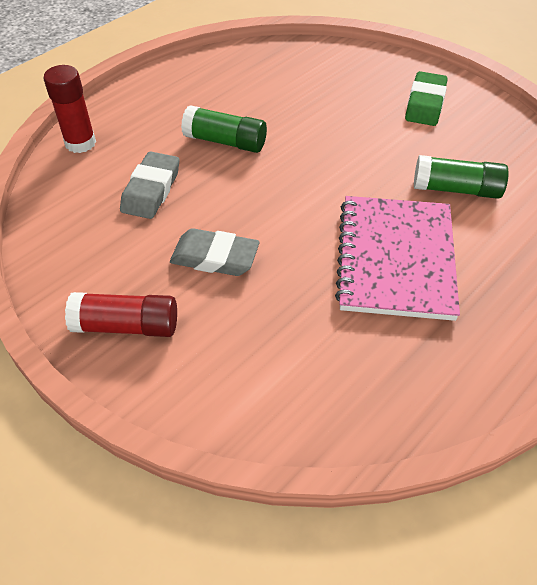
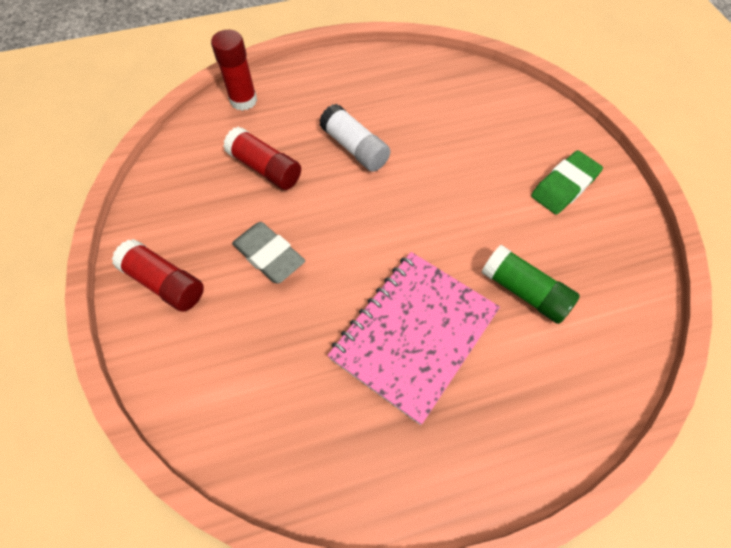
camera: 30 degrees right, 10 degrees up
grey eraser [120,151,179,219] -> red glue stick [223,127,301,190]
green glue stick [181,105,267,153] -> white glue stick [319,104,390,172]

